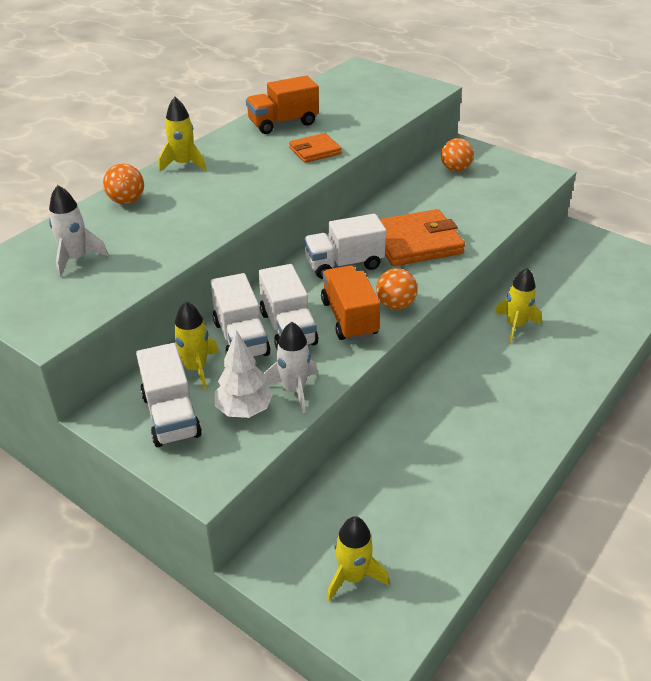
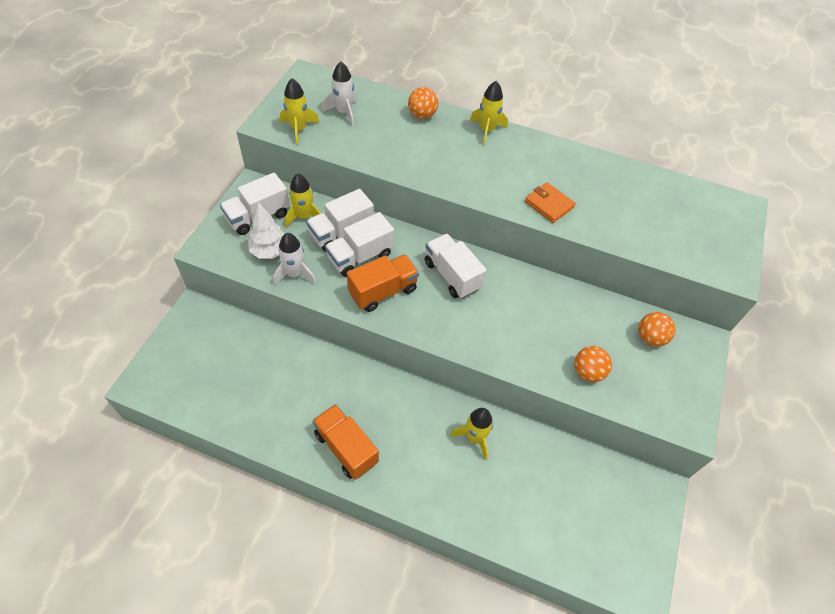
camera: 70 degrees right, 15 degrees up
orange truck [246,76,319,134] -> orange truck moved to [313,404,379,480]
yellow rocket [327,516,389,602] -> yellow rocket moved to [280,78,319,145]
orange ball [376,268,417,310] -> orange ball moved to [574,346,612,382]
orange wallet [379,209,465,266] -> none

